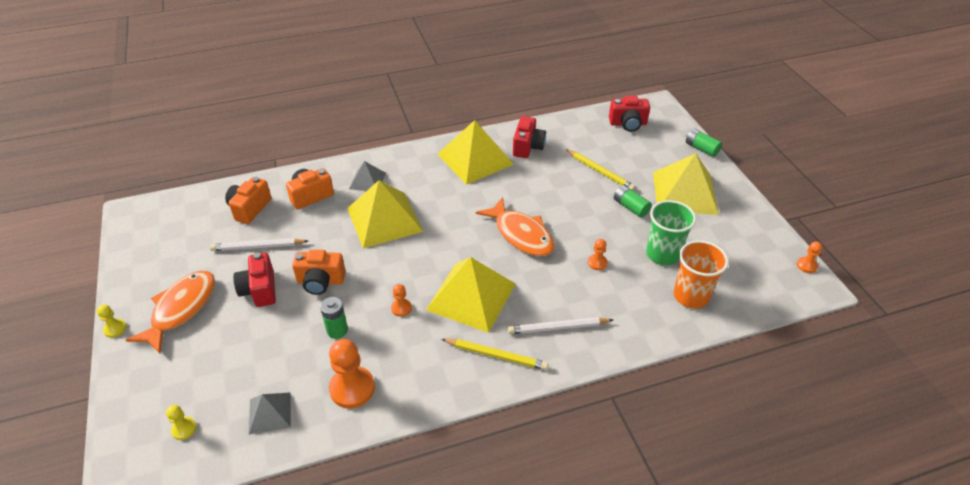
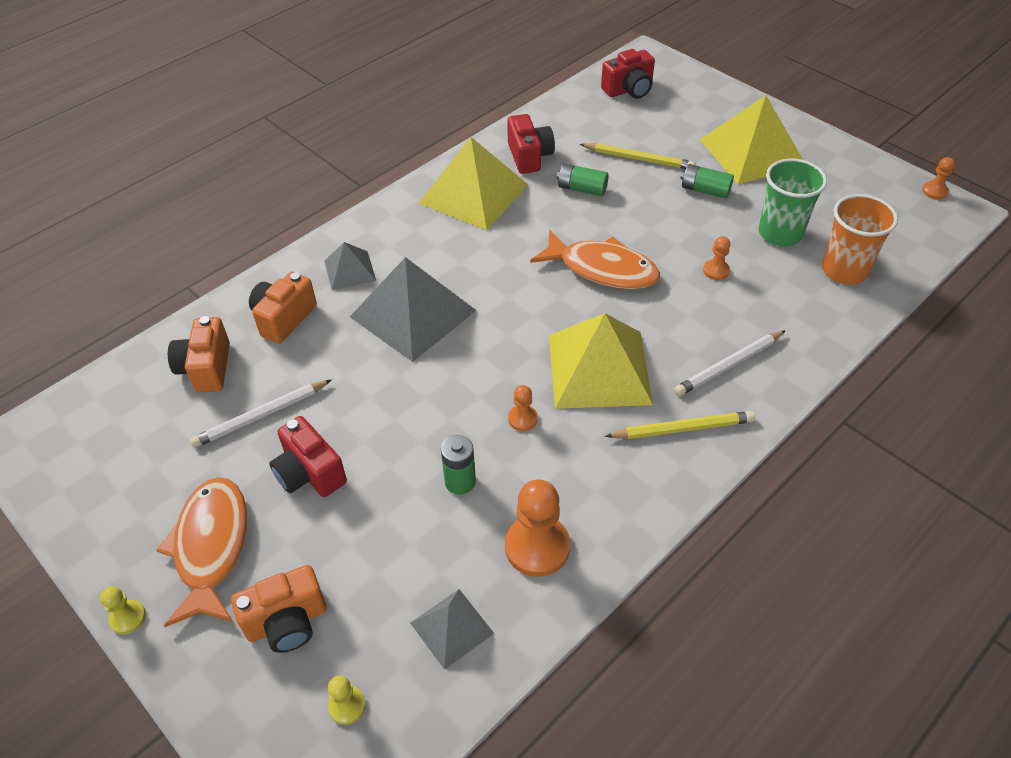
camera: 25 degrees left, 5 degrees up
orange camera [292,250,346,295] -> orange camera moved to [231,565,327,653]
yellow pyramid [347,180,423,248] -> grey pyramid [350,257,477,362]
green battery [686,129,722,157] -> green battery moved to [556,164,609,196]

